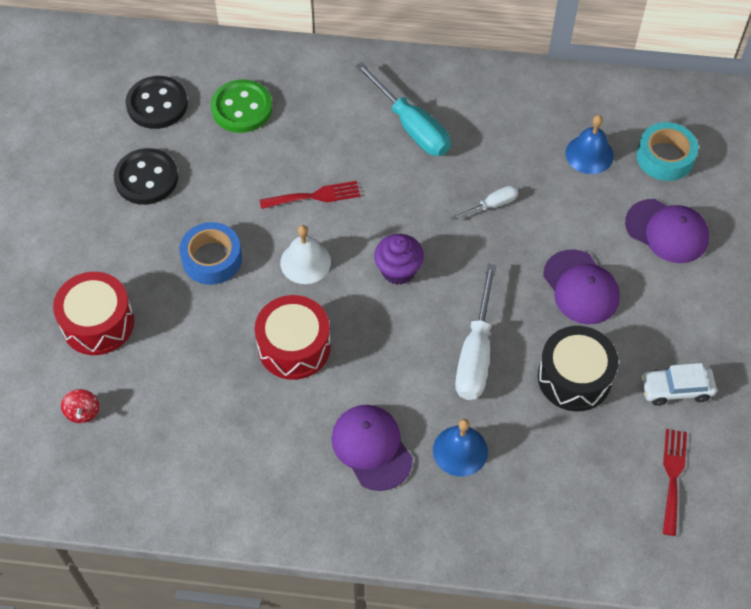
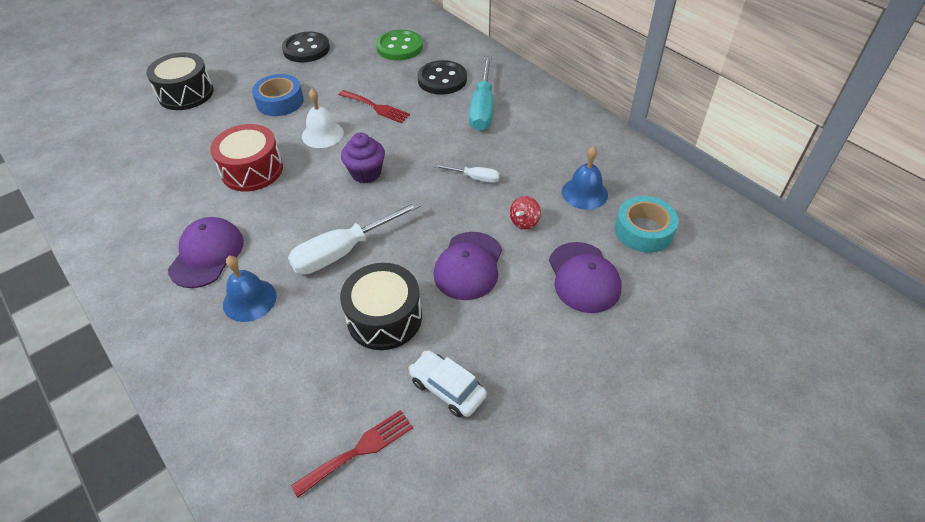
camera: 45 degrees right, 10 degrees down
red drum [53,272,134,355] -> black drum [146,52,214,110]
red spinning top [61,389,99,423] -> red spinning top moved to [510,196,541,229]
black button [126,76,188,129] -> black button moved to [417,60,467,95]

